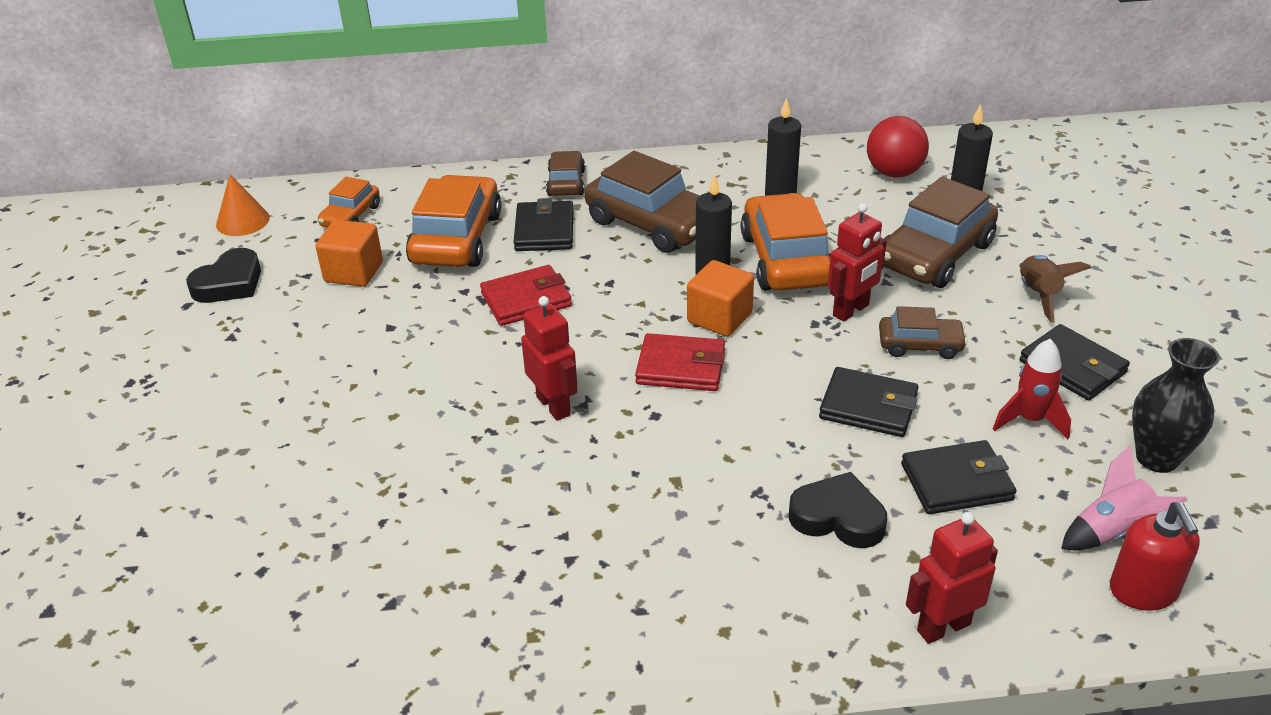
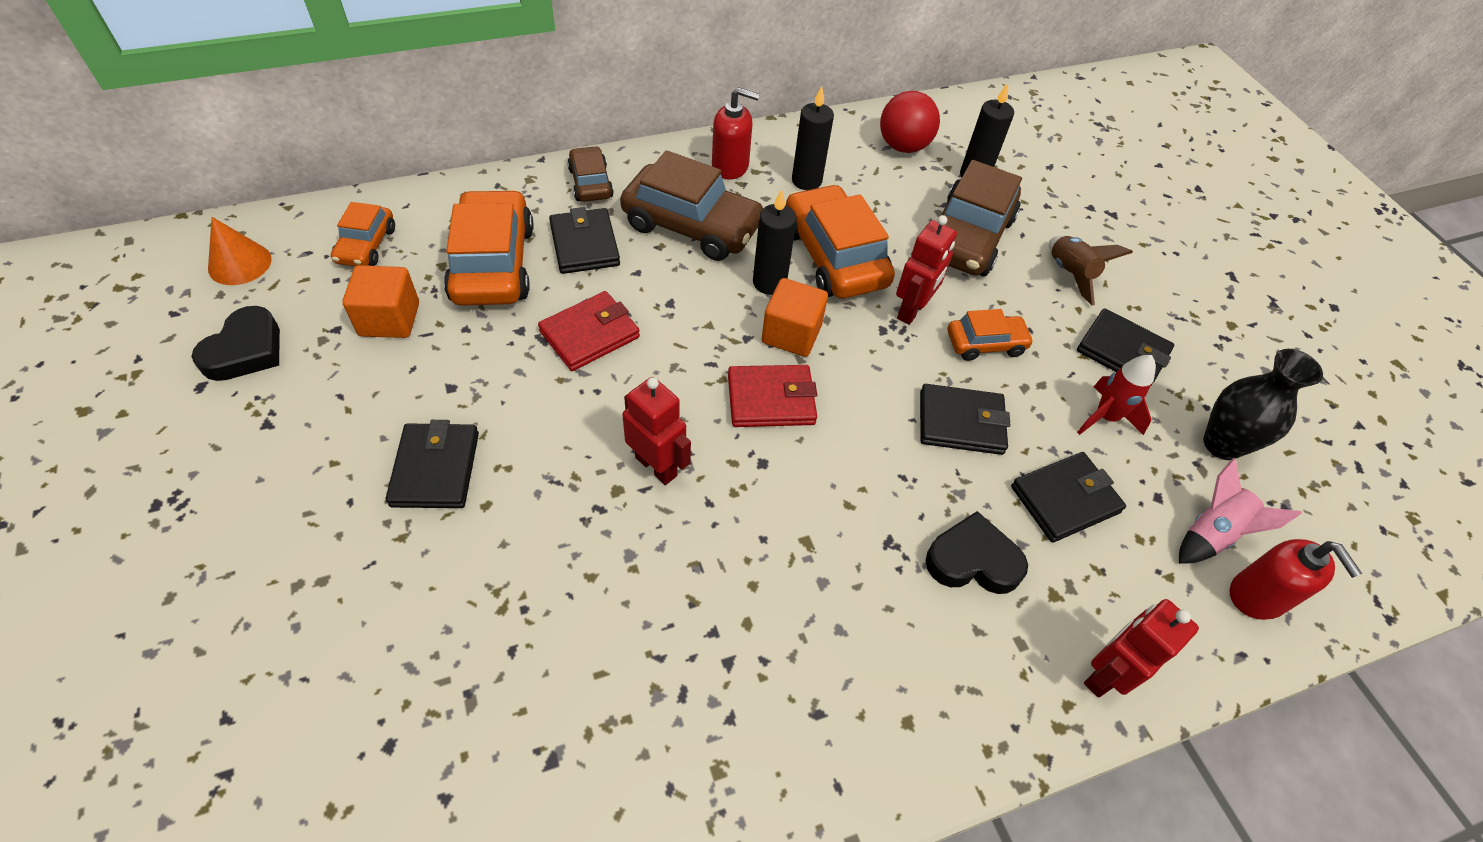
camera: 20 degrees left, 15 degrees up
brown car [879,306,967,359] -> orange car [948,309,1034,361]
none -> black wallet [386,420,479,508]
none -> red soap dispenser [712,88,760,180]

